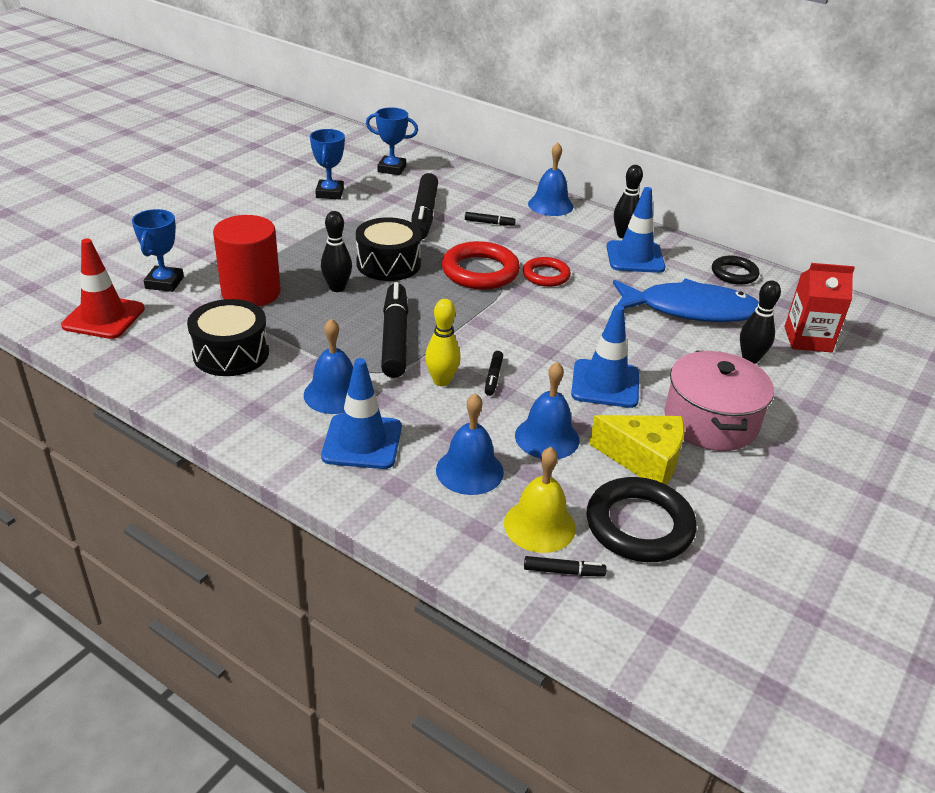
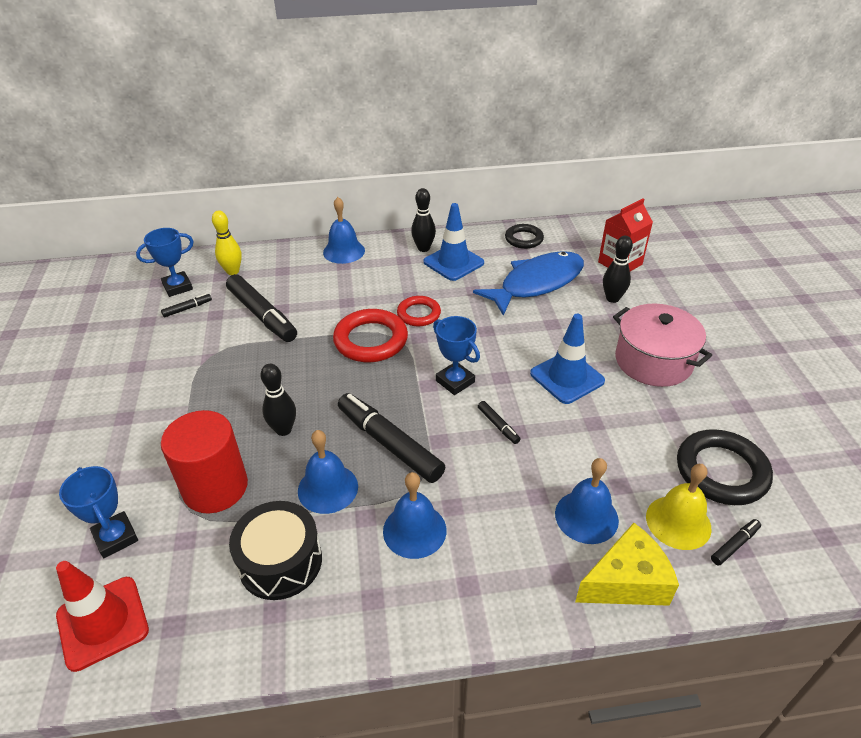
camera: 40 degrees left, 5 degrees up
blue trophy [310,129,345,199] -> blue trophy moved to [433,316,480,395]
blue traffic cone [321,358,402,469] -> none
black drum [356,217,421,281] -> none
yellow bowling pin [425,299,461,386] -> yellow bowling pin moved to [212,210,242,275]
black marker [465,212,516,226] -> black marker moved to [161,293,212,317]
blue bell [515,362,579,459] -> blue bell moved to [298,430,358,514]
yellow cheese [589,415,684,484] -> yellow cheese moved to [575,523,679,606]

